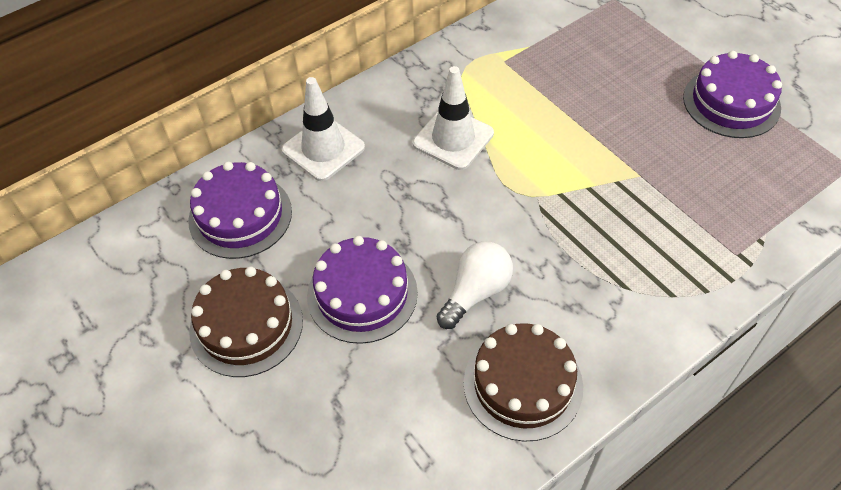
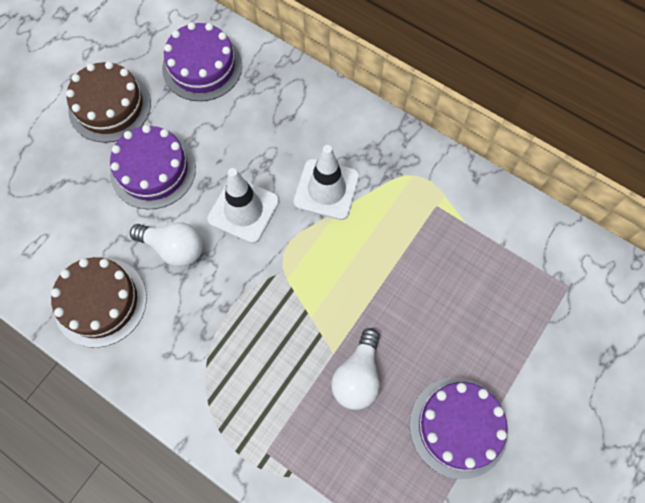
camera: 70 degrees right, 15 degrees up
white traffic cone [282,77,365,181] -> white traffic cone moved to [207,168,280,243]
none -> white light bulb [331,328,380,410]

